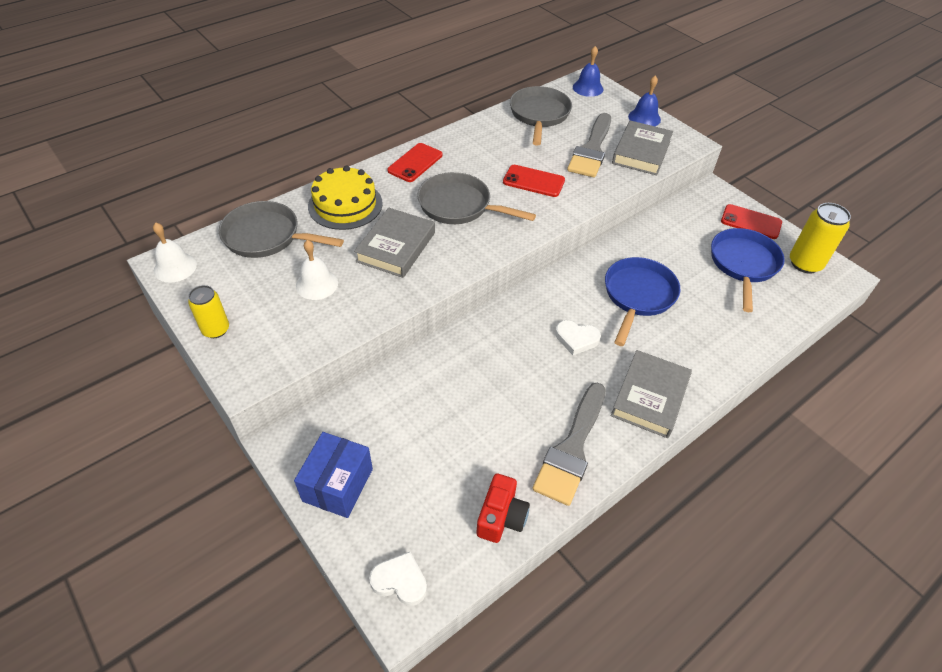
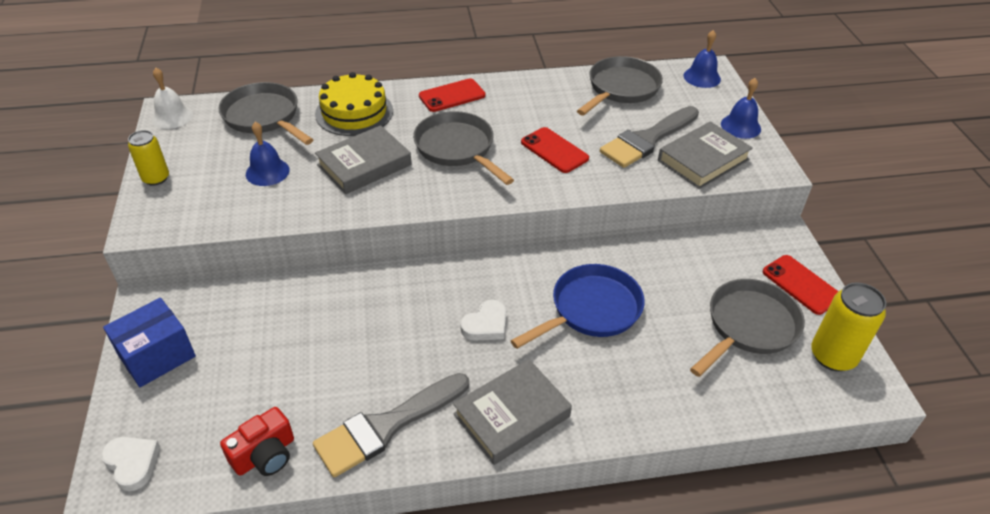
camera: 30 degrees right, 5 degrees down
white bell [296,240,338,300] -> blue bell [246,122,289,186]
white heart [555,320,601,355] -> white heart turned 90 degrees counterclockwise [460,300,506,341]
blue pan [711,228,785,312] -> grey pan [690,279,805,377]

